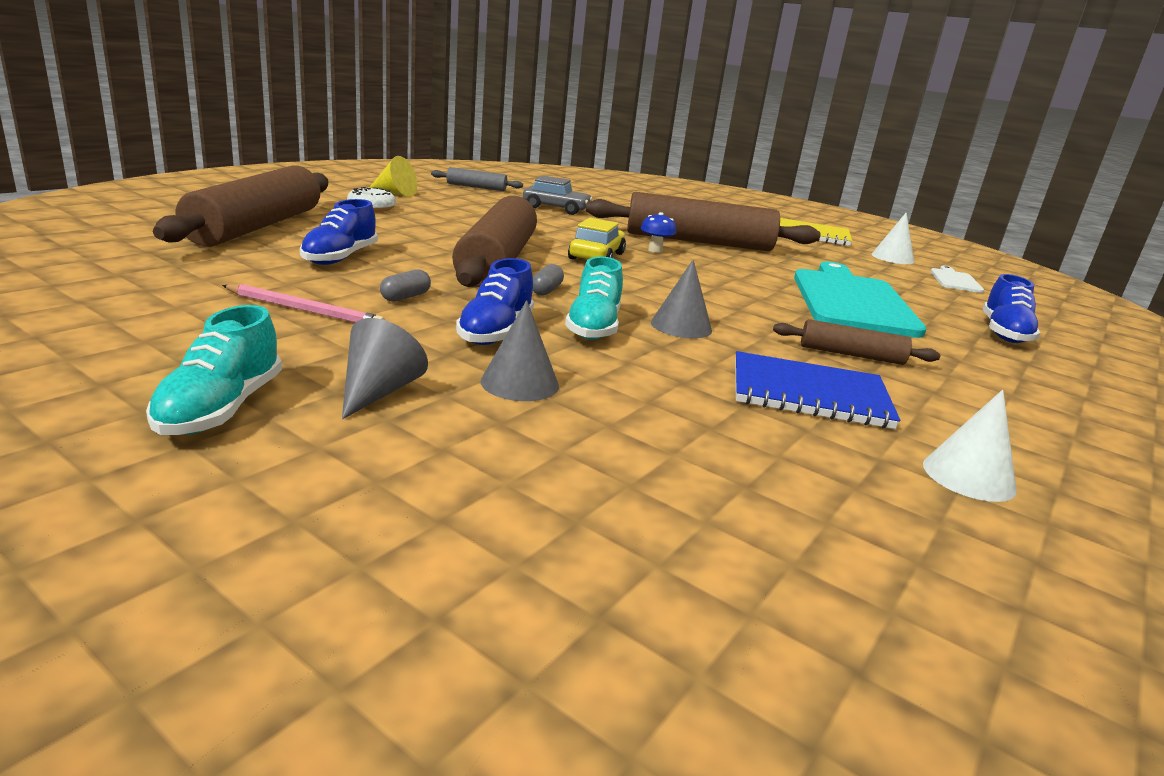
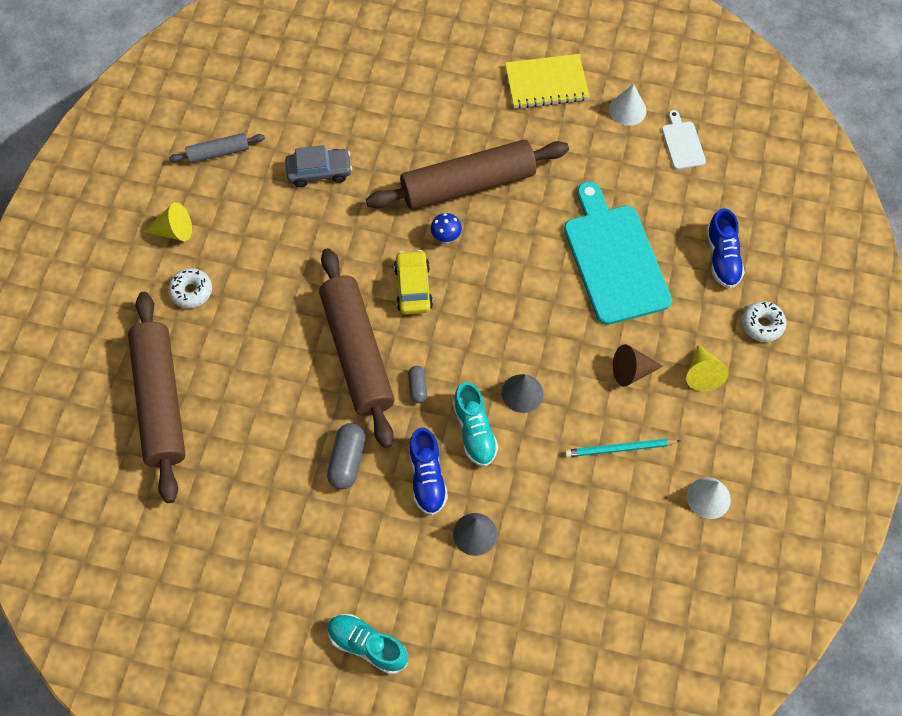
camera: 20 degrees left, 40 degrees up
turquoise shoe [146,305,282,435] -> turquoise shoe turned 135 degrees clockwise [327,614,408,674]
pink pencil [222,284,385,323] -> none
blue shoe [300,199,378,265] -> none
grey cone [342,318,428,419] -> none
grey capsule [380,269,431,302] -> grey capsule [327,423,365,490], size x1.69
blue notebook [735,351,900,429] -> turquoise pencil [565,439,680,457]
brown rolling pin [773,319,940,365] -> brown cone [613,344,663,386]
none -> yellow cone [686,345,729,391]
none -> white donut [742,301,787,342]

